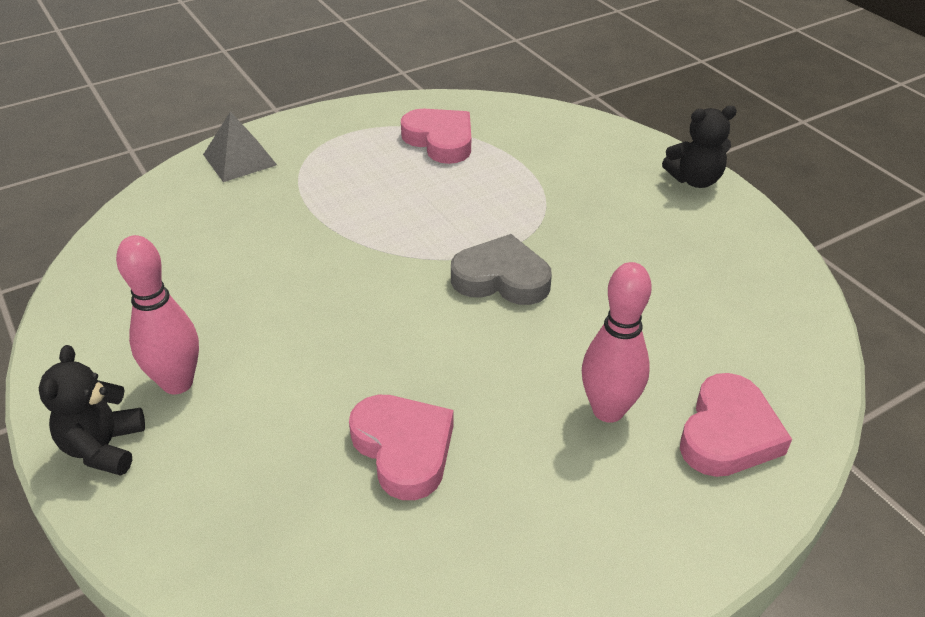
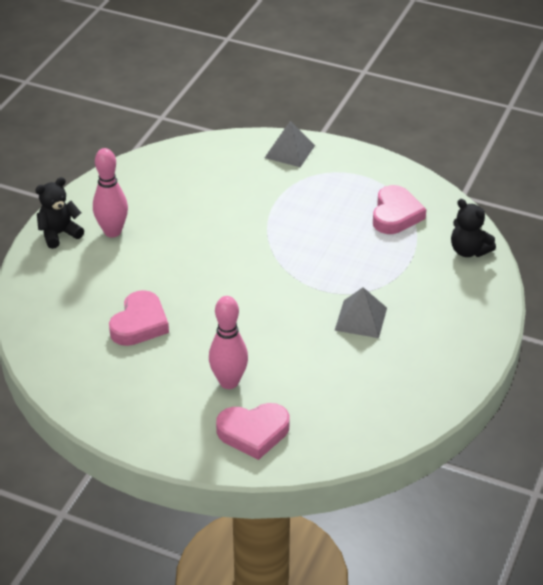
camera: 55 degrees right, 0 degrees up
grey heart [451,234,552,305] -> none
black teddy bear [662,106,737,188] -> black teddy bear moved to [451,199,496,257]
none -> grey pyramid [334,287,387,338]

